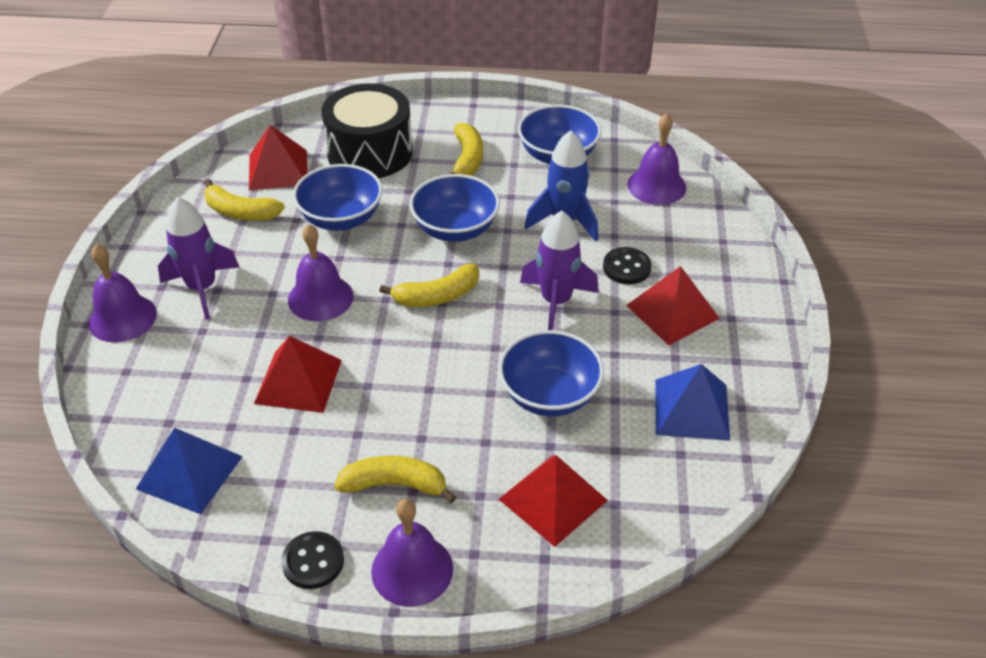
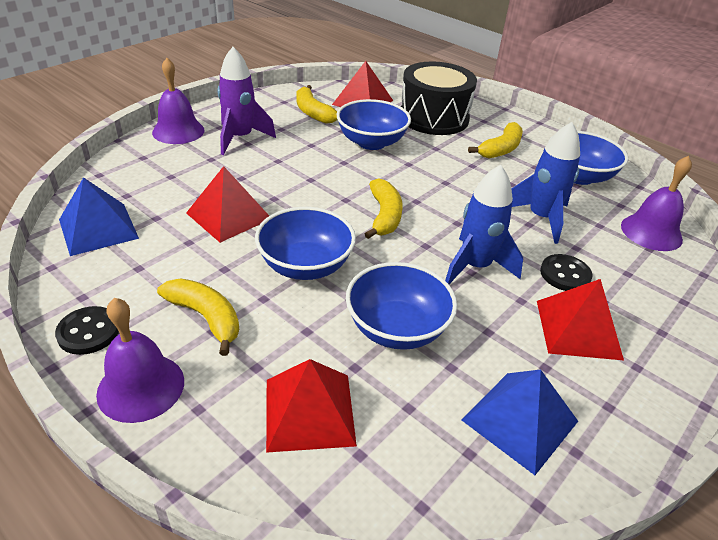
camera: 35 degrees right, 5 degrees down
purple bell [288,224,354,321] -> none
yellow banana [379,264,479,307] -> yellow banana turned 105 degrees counterclockwise [365,178,403,239]
blue bowl [409,174,500,242] -> blue bowl moved to [255,207,356,280]
purple rocket [520,210,599,330] -> blue rocket [445,165,523,284]

